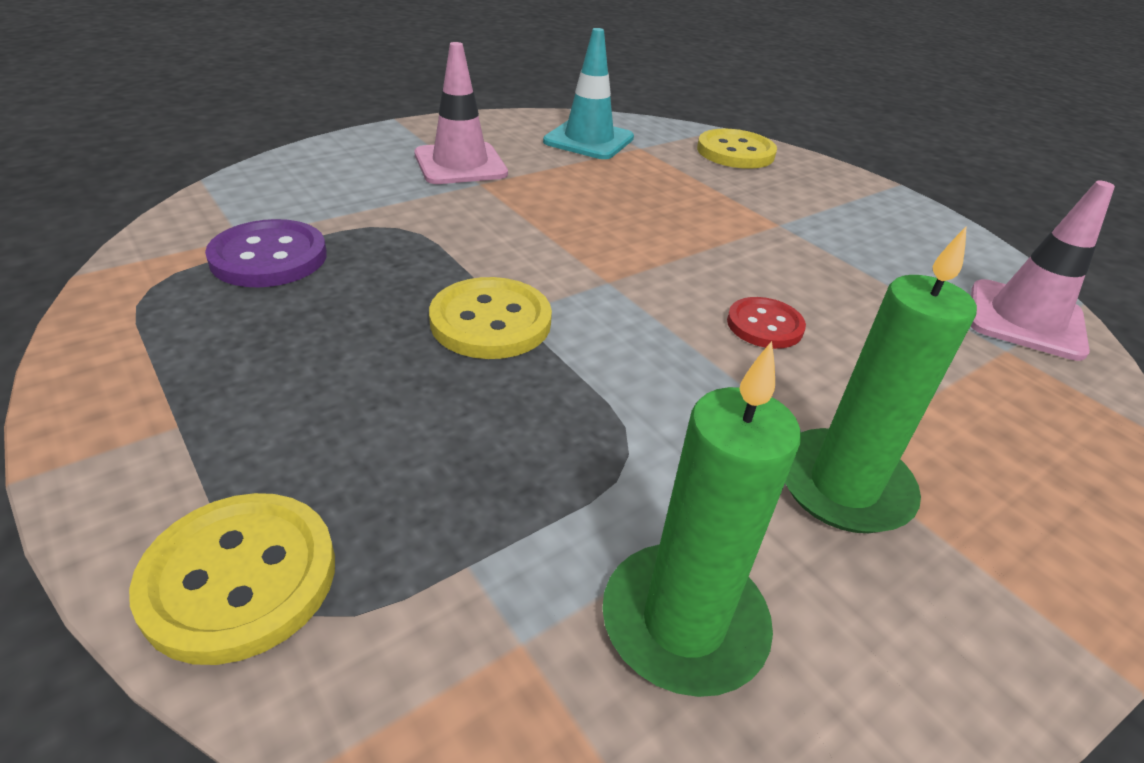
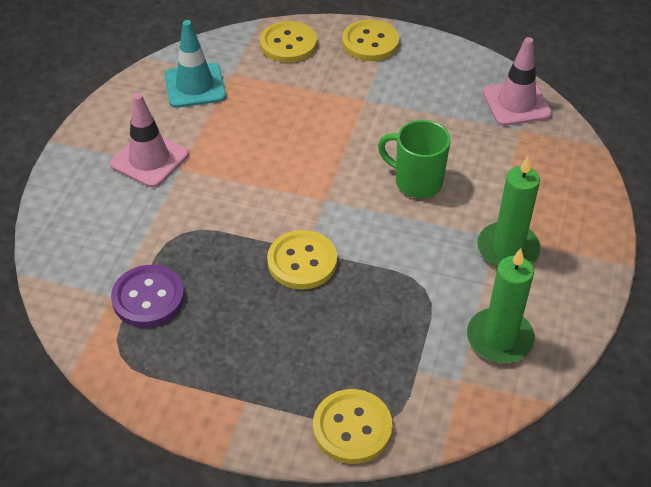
camera: 35 degrees left, 10 degrees up
red button [727,297,806,349] -> green mug [378,120,451,198]
none -> yellow button [342,19,399,61]

